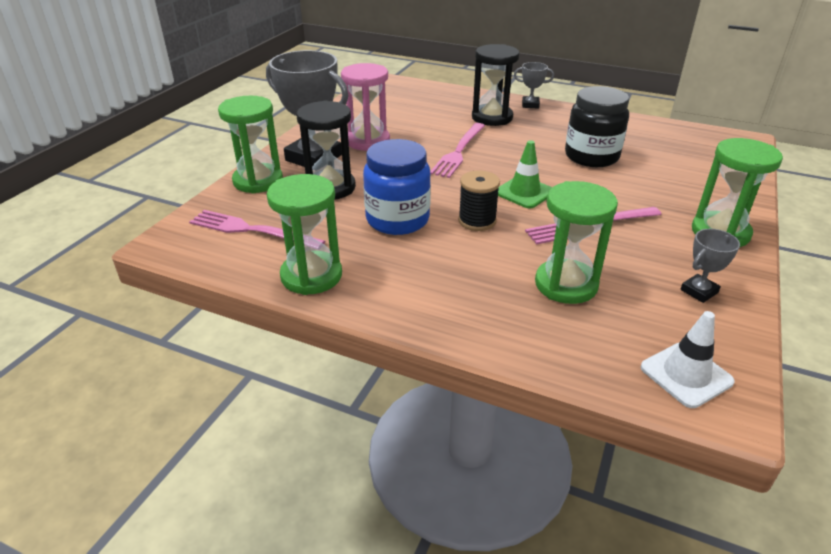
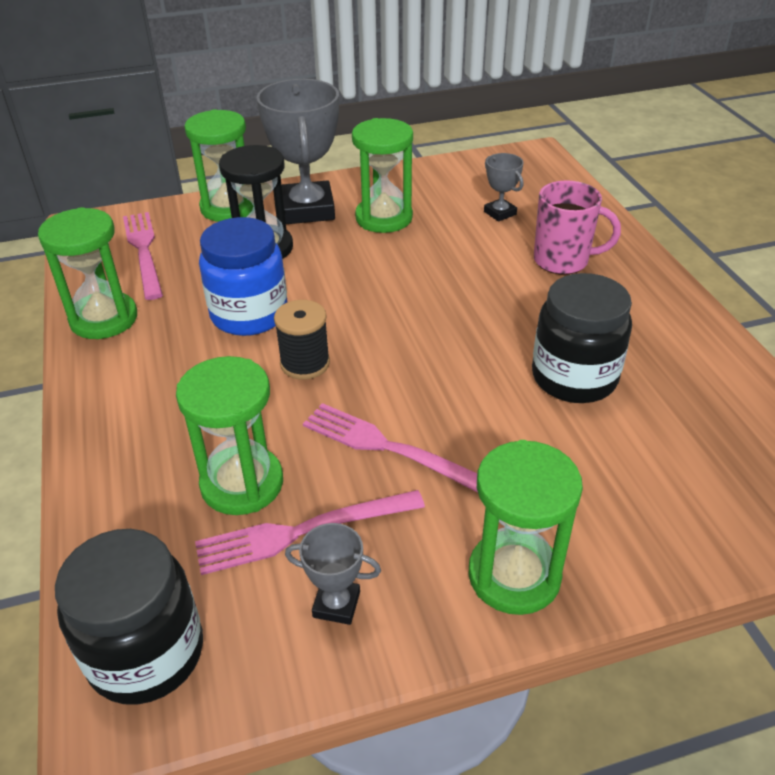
camera: 50 degrees right, 5 degrees up
pink hourglass [341,63,390,151] -> green hourglass [352,118,413,233]
pink fork [430,123,485,178] -> pink fork moved to [195,490,425,575]
black hourglass [472,44,520,126] -> pink mug [534,180,621,275]
green traffic cone [498,140,552,209] -> none
grey trophy [514,62,554,109] -> grey trophy moved to [484,153,524,222]
white traffic cone [641,311,735,408] -> black jar [55,529,203,705]

